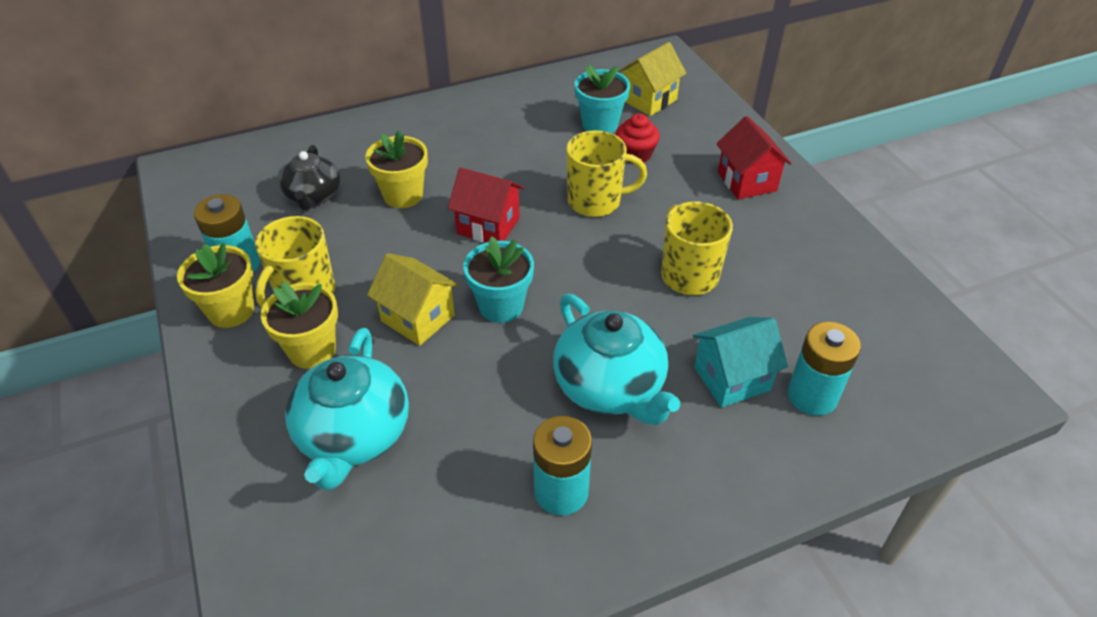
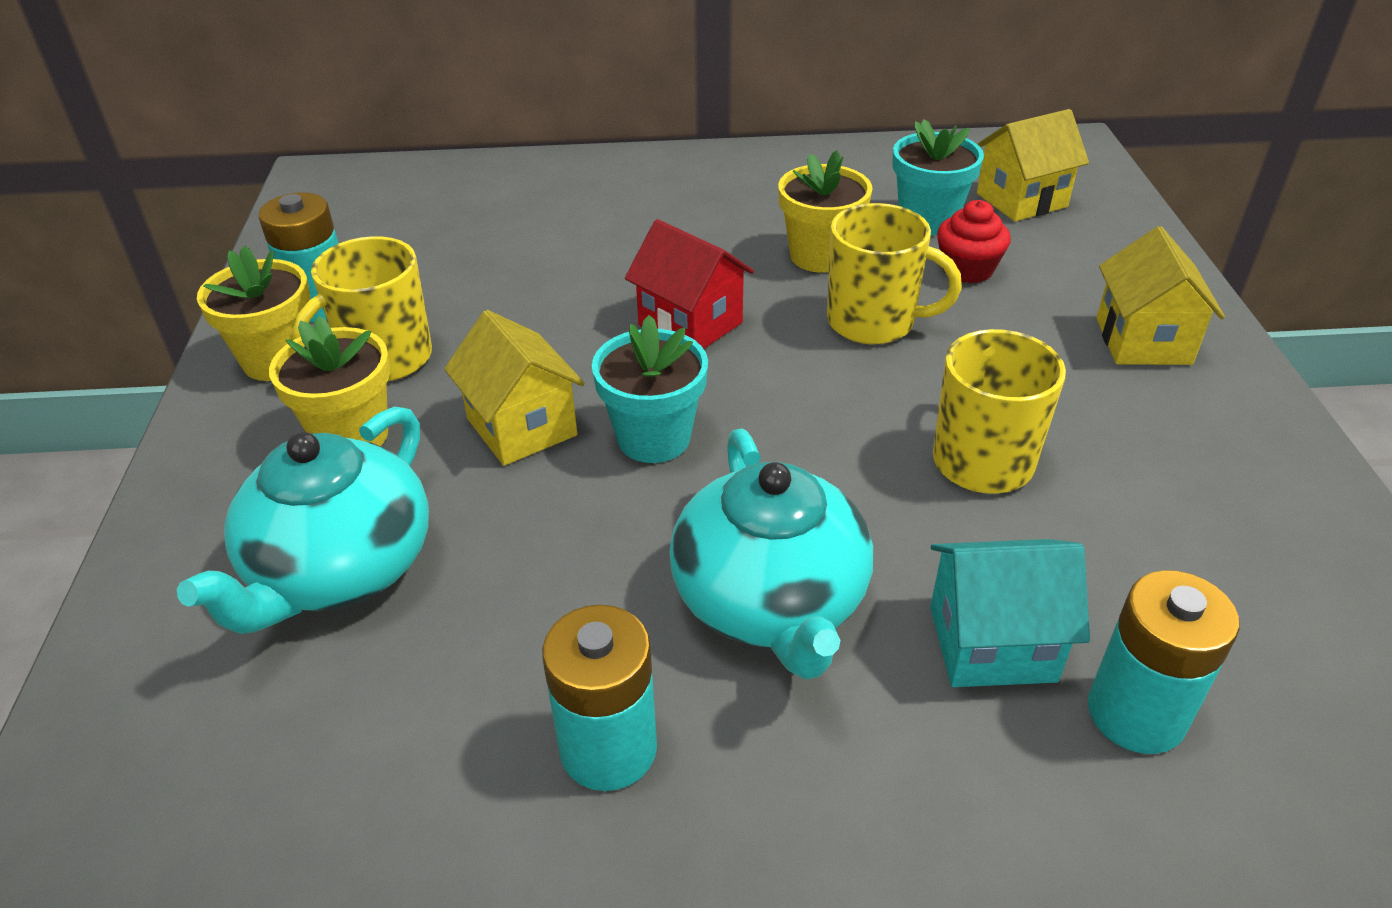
camera: 20 degrees right, 5 degrees down
black teapot [279,145,340,211] -> none
yellow flower pot [365,131,428,208] -> yellow flower pot moved to [778,150,873,272]
red house [716,116,792,200] -> yellow house [1096,226,1225,365]

